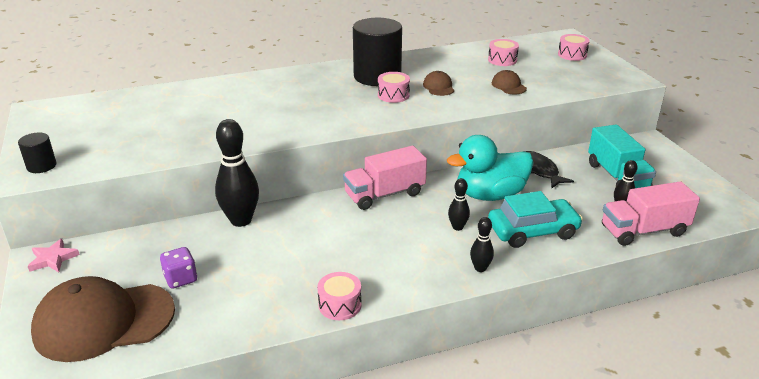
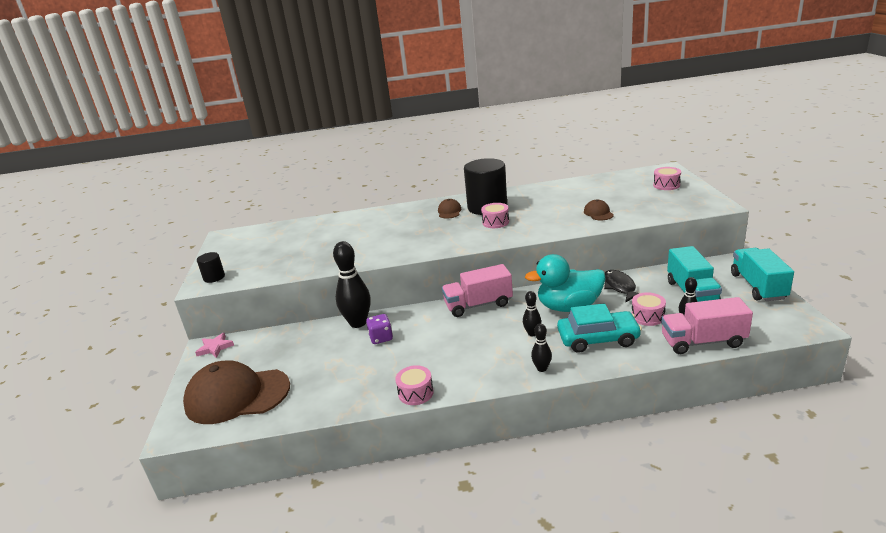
camera: 15 degrees right, 5 degrees down
purple dice [160,247,197,289] -> purple dice moved to [366,314,393,344]
brown cap [423,71,454,96] -> brown cap moved to [438,199,461,219]
pink drum [488,39,519,66] -> pink drum moved to [632,292,666,326]
none -> turquoise truck [731,248,794,301]

